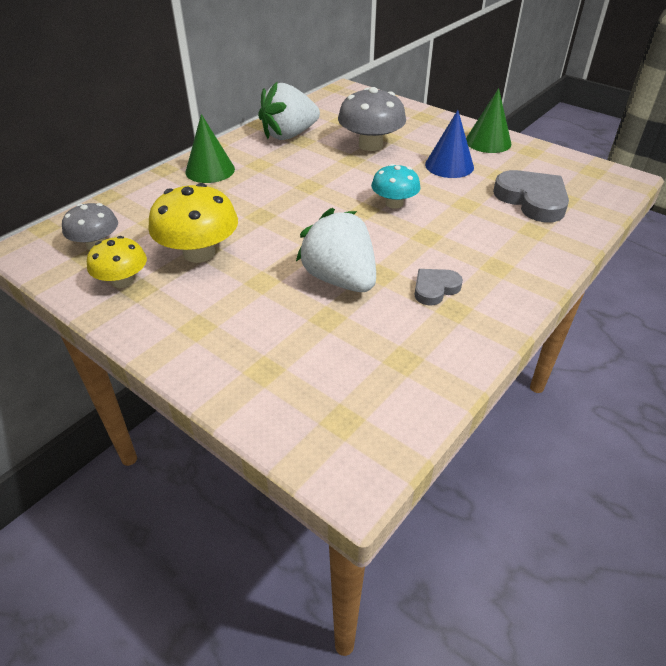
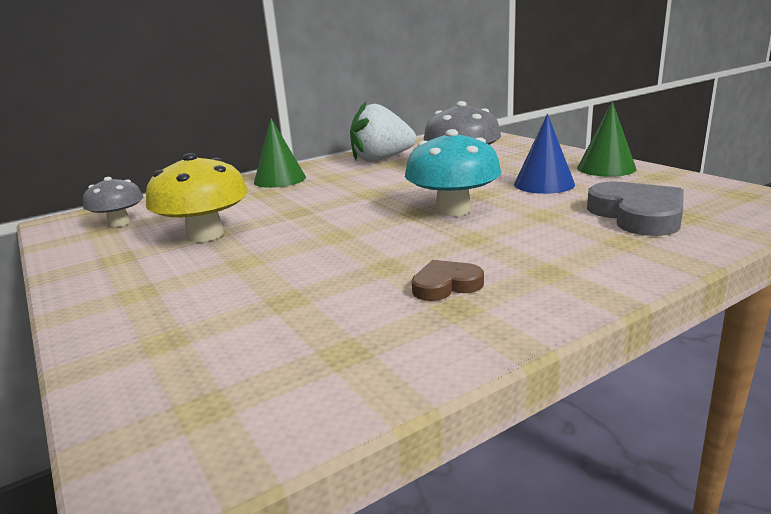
camera: 20 degrees right, 20 degrees down
yellow mushroom [87,236,147,288] -> none
white strawberry [296,208,376,292] -> none
turquoise mushroom [371,164,421,209] -> turquoise mushroom [405,129,501,216], size x1.59
grey heart [415,269,463,305] -> brown heart [412,260,484,301]

